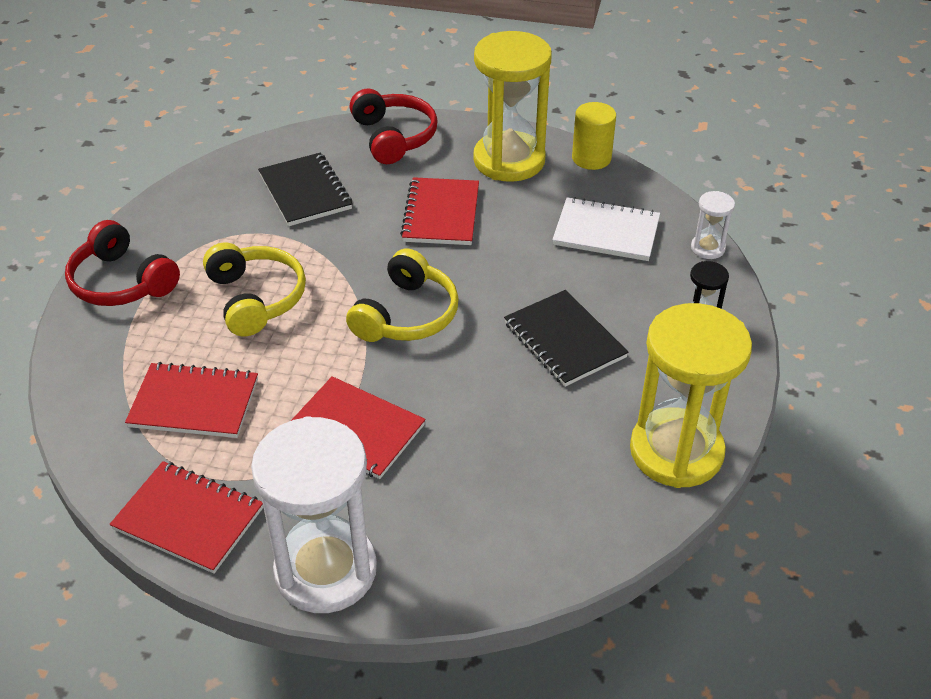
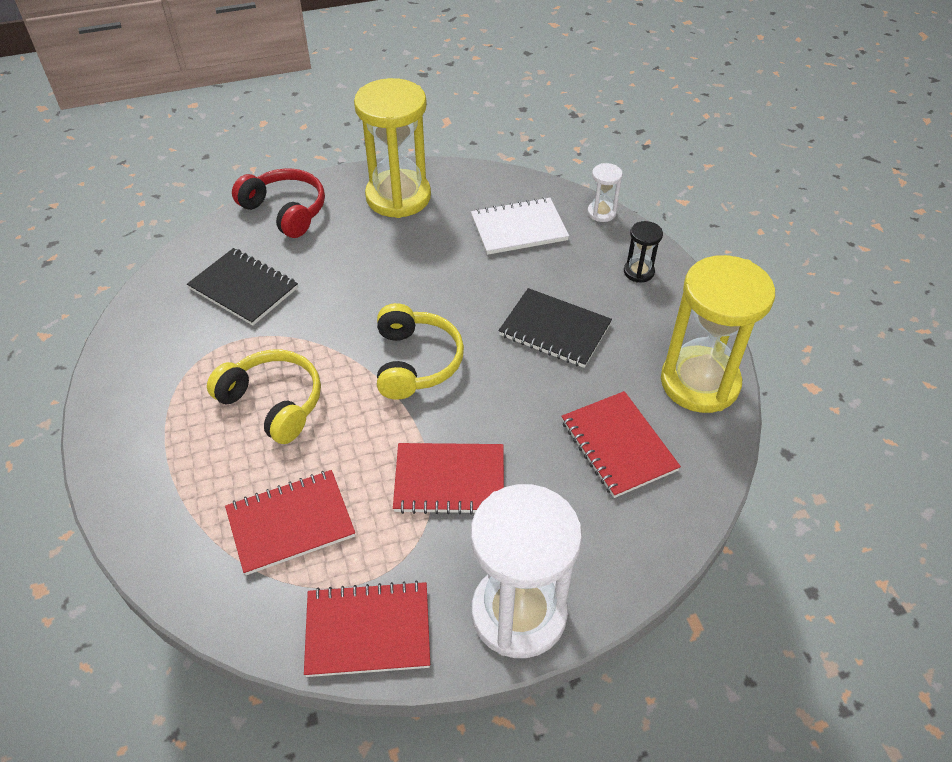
camera: 30 degrees left, 5 degrees up
red headphones [65,220,180,306] -> none
red notebook [400,177,479,245] -> red notebook moved to [561,391,681,498]
yellow cylinder [572,102,616,170] -> none

